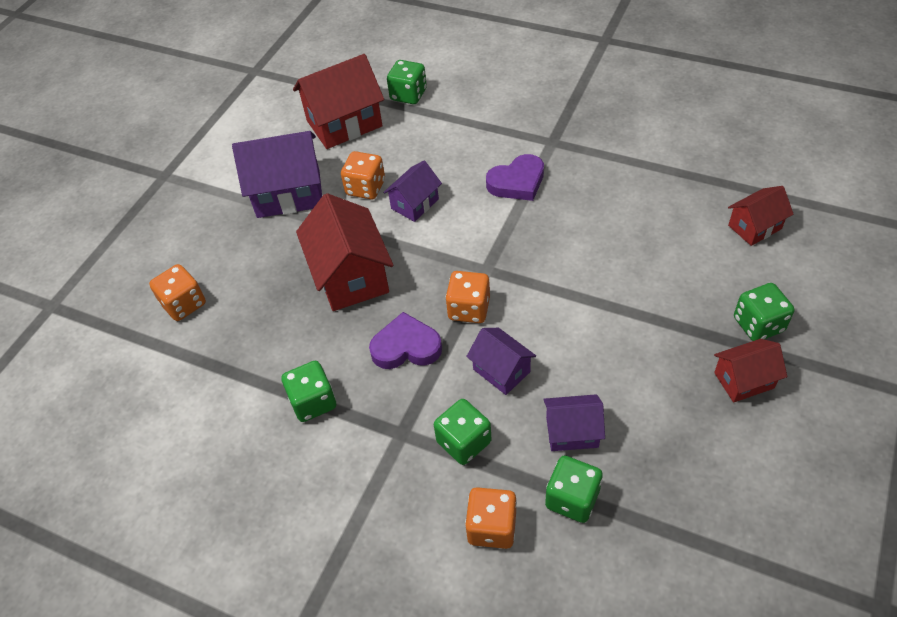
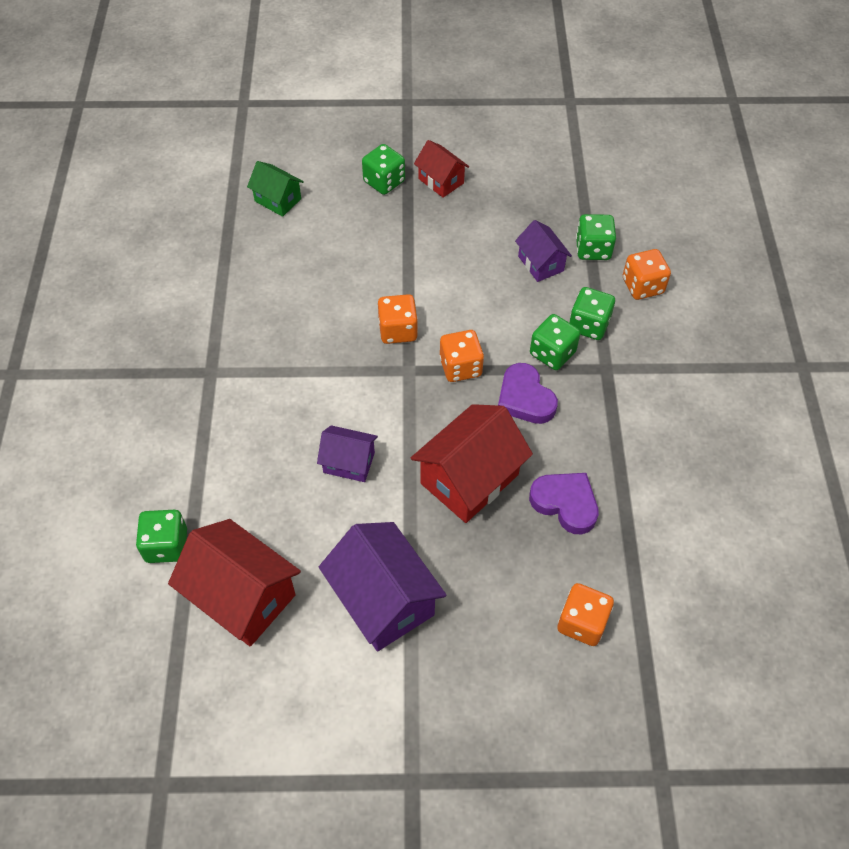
camera: 120 degrees left, 5 degrees up
green dice [281,361,336,422] -> green dice moved to [530,314,580,370]
orange dice [341,151,385,200] -> orange dice moved to [378,294,418,344]
purple house [466,328,536,395] -> none
purple heart [486,154,544,201] -> purple heart moved to [529,473,599,534]
red house [728,186,793,246] -> green house [247,161,304,217]

